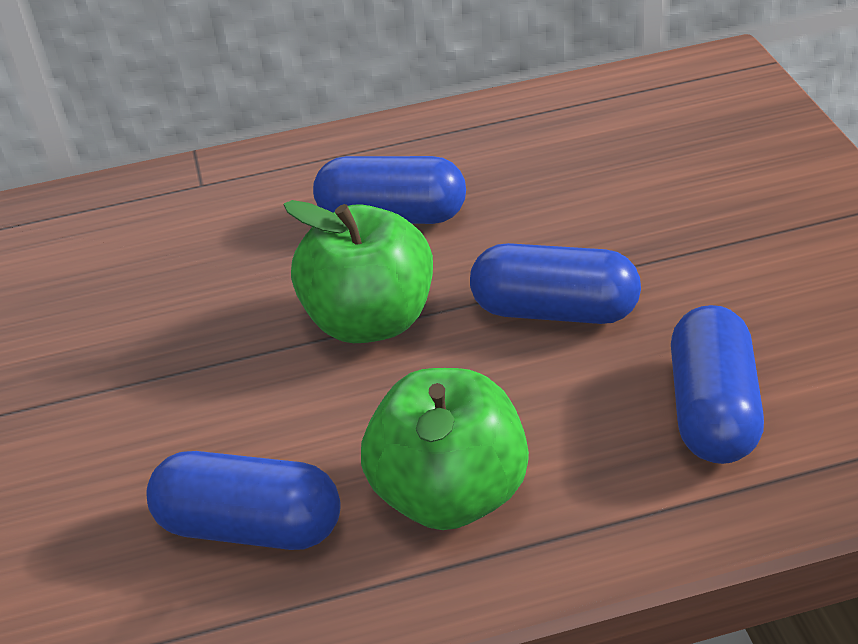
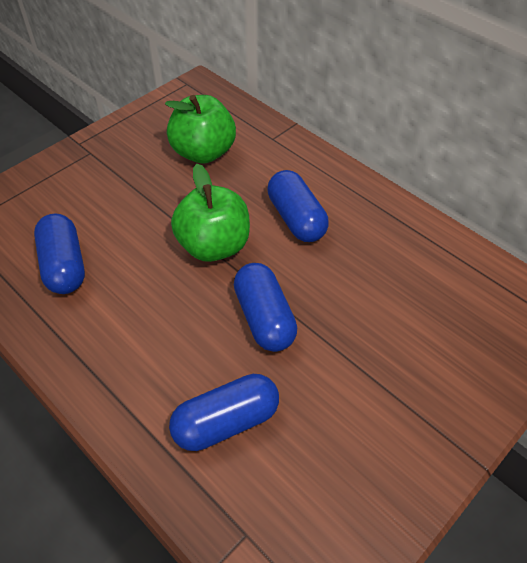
camera: 55 degrees right, 10 degrees up
green apple [361,368,529,530] -> green apple moved to [165,95,236,164]

